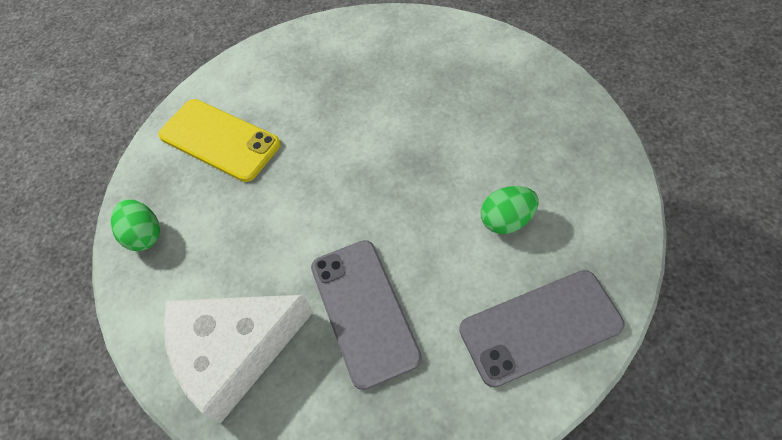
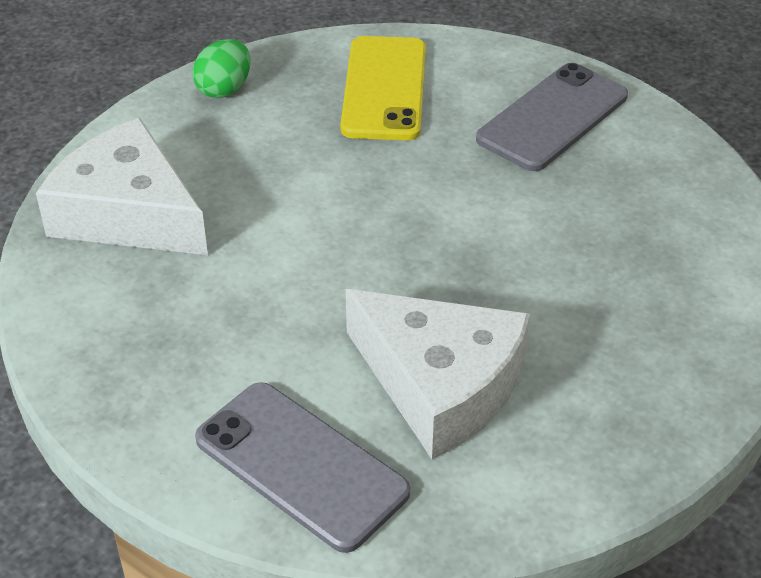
camera: 55 degrees right, 15 degrees down
grey phone [311,240,422,390] -> grey phone moved to [476,63,628,171]
green egg [481,186,538,234] -> white cheese [346,289,530,459]

